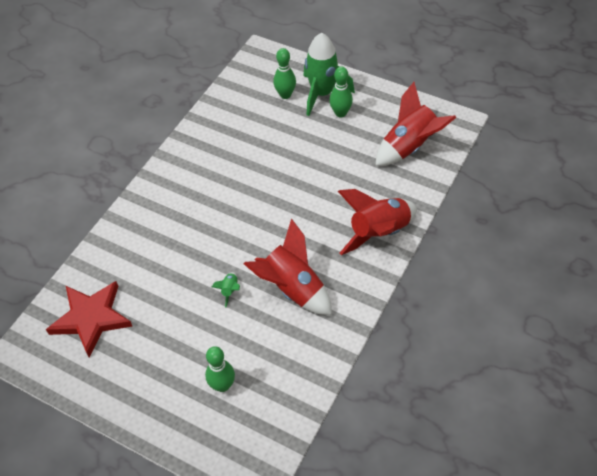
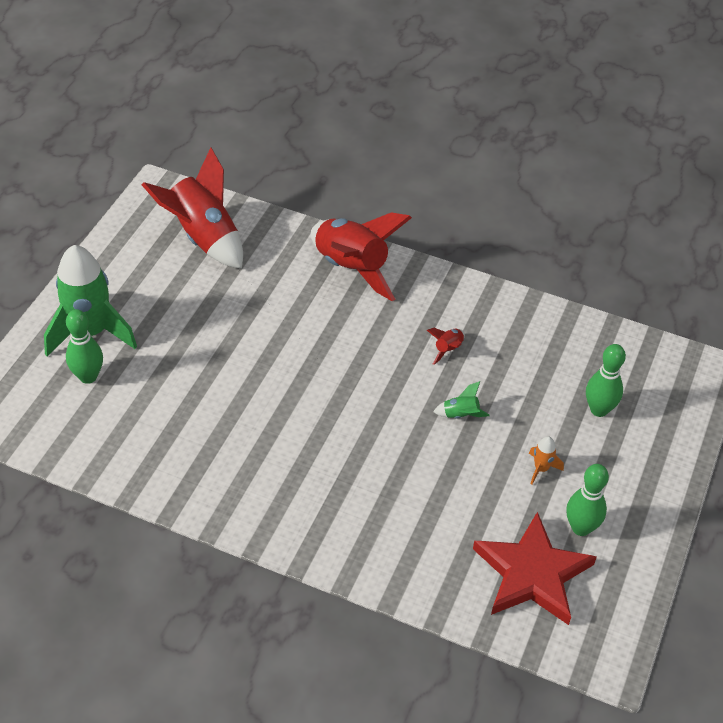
camera: 100 degrees left, 5 degrees down
red rocket [244,219,332,315] -> red rocket [427,328,465,365], size x0.41
green bowling pin [329,66,353,118] -> green bowling pin moved to [566,464,609,536]
none -> orange rocket [529,437,564,485]

